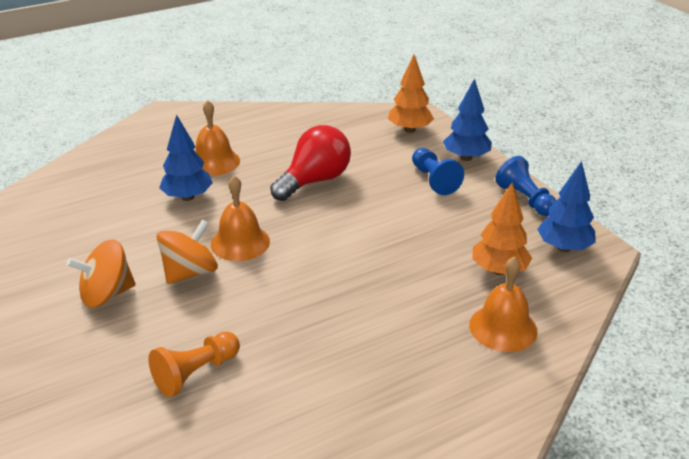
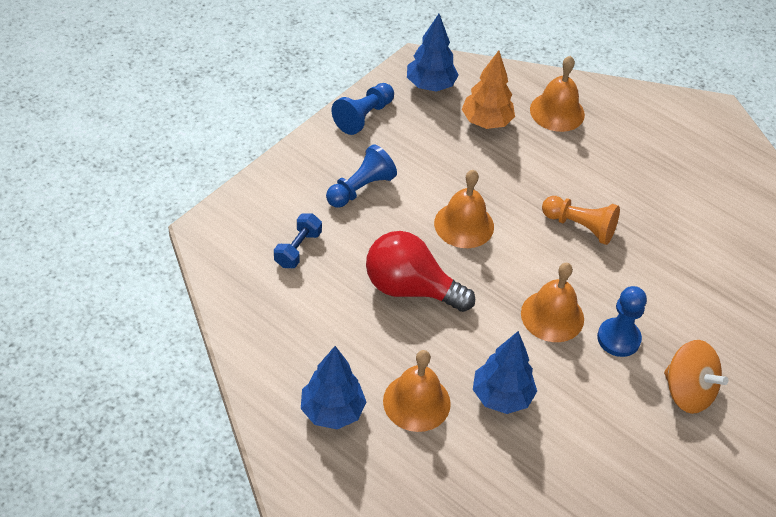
camera: 115 degrees left, 15 degrees up
orange pawn [148,332,240,397] -> orange pawn moved to [542,196,620,245]
orange spinning top [156,219,218,284] -> blue pawn [597,286,647,357]
orange tree [388,55,434,133] -> none
blue tree [443,78,492,161] -> blue tree moved to [301,346,366,429]
none -> blue dumbbell [274,213,322,268]
none -> orange bell [434,170,494,248]

